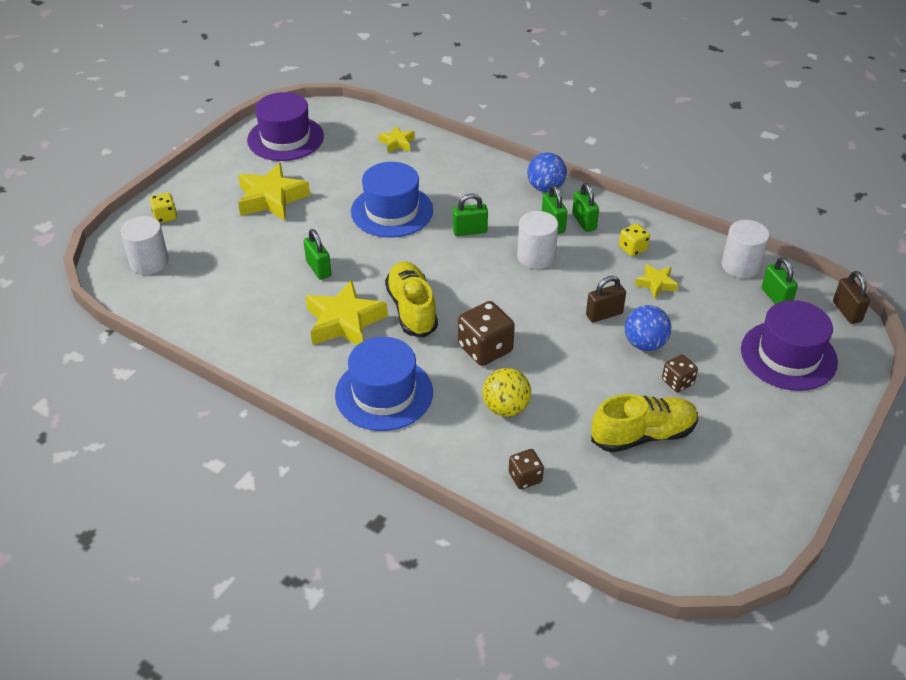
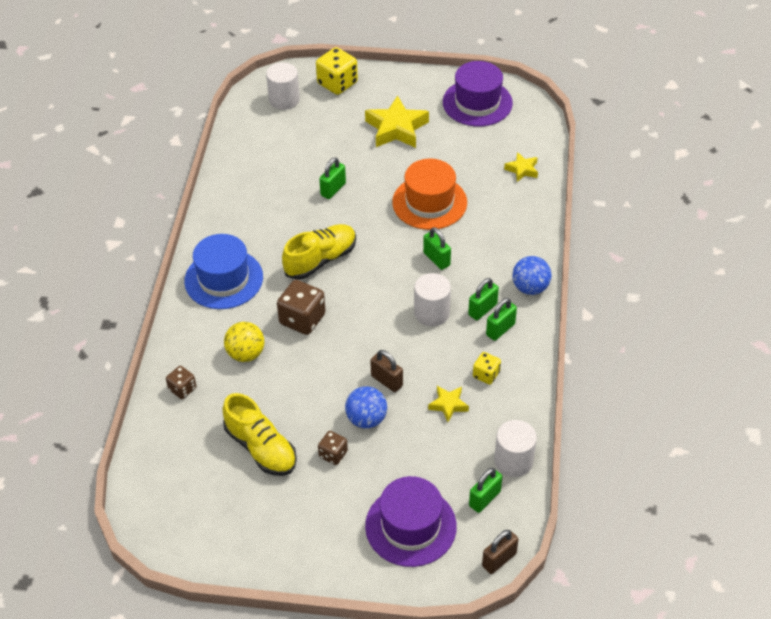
camera: 65 degrees right, 5 degrees up
yellow dice [149,192,177,223] -> yellow dice [316,47,358,95], size x1.75
yellow star [306,280,388,345] -> none
blue hat [351,162,433,238] -> orange hat [392,159,467,230]

